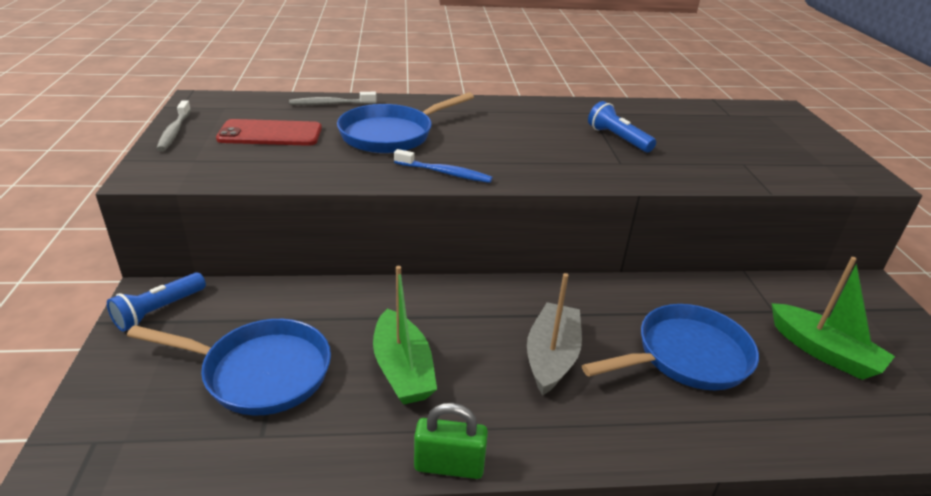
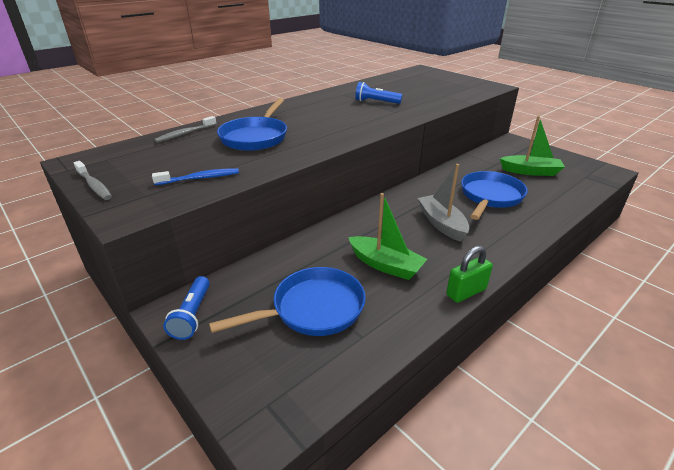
camera: 35 degrees left, 0 degrees up
red phone [216,119,322,146] -> none
blue toothbrush [394,149,493,183] -> blue toothbrush moved to [152,168,239,185]

